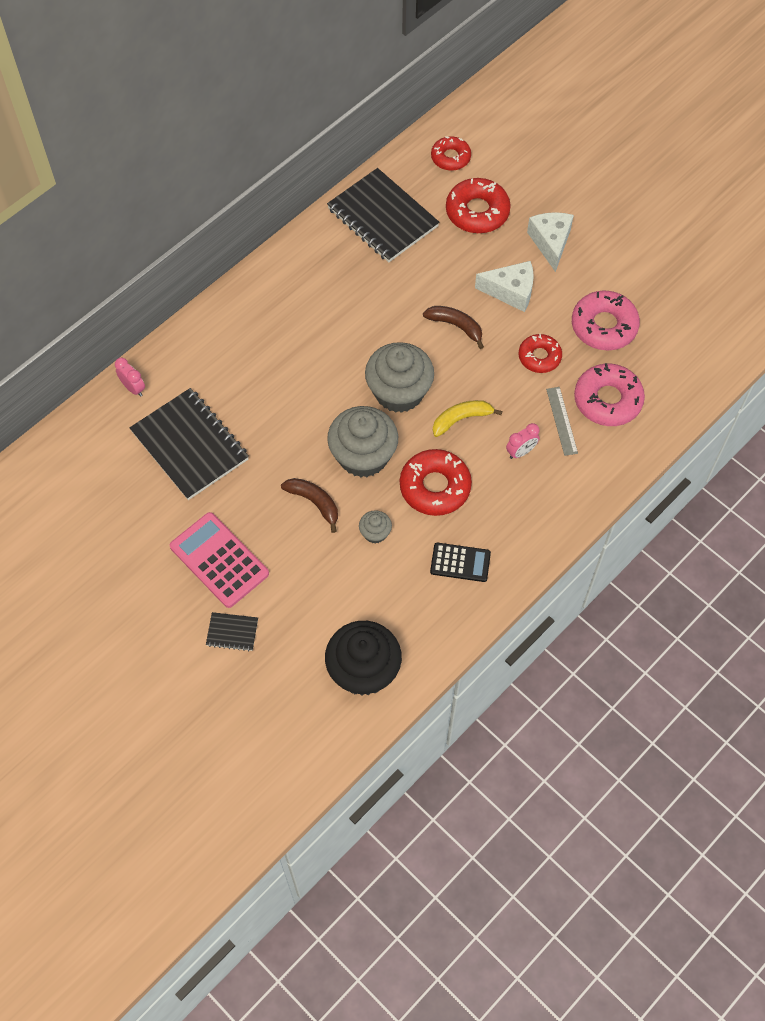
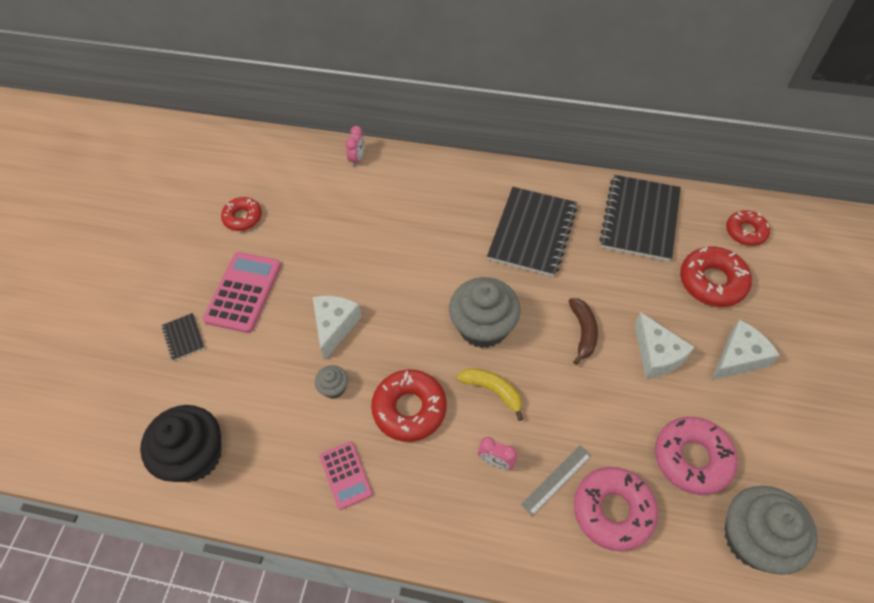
camera: 60 degrees right, 5 degrees down
black notebook [130,388,249,500] -> black notebook moved to [487,187,577,277]
brown banana [281,478,338,533] -> white cheese [313,296,362,360]
grey cupcake [327,406,398,478] -> grey cupcake moved to [725,486,818,575]
black calculator [430,543,491,582] -> pink calculator [319,441,373,510]
red donut [519,334,562,373] -> red donut moved to [221,197,262,231]

